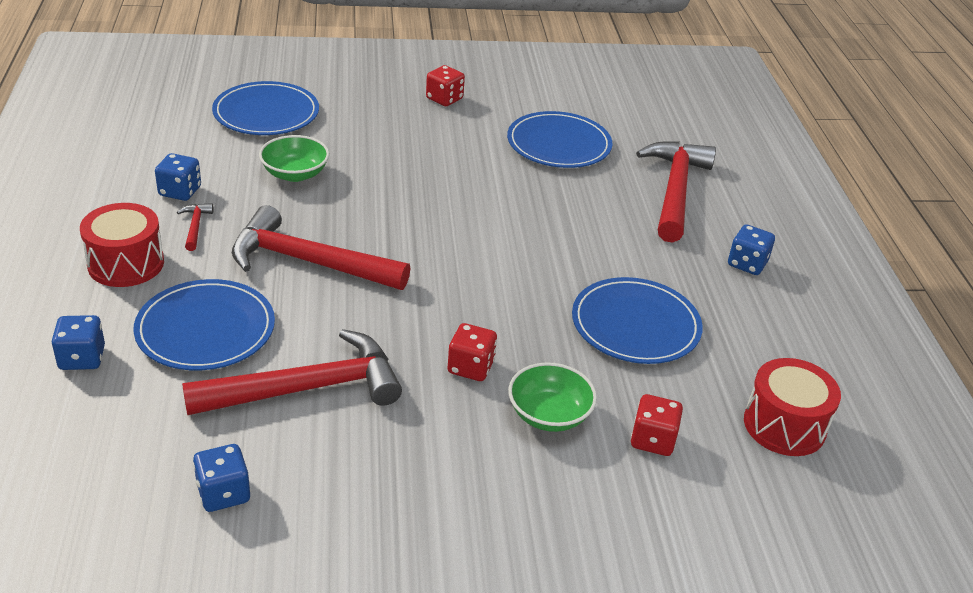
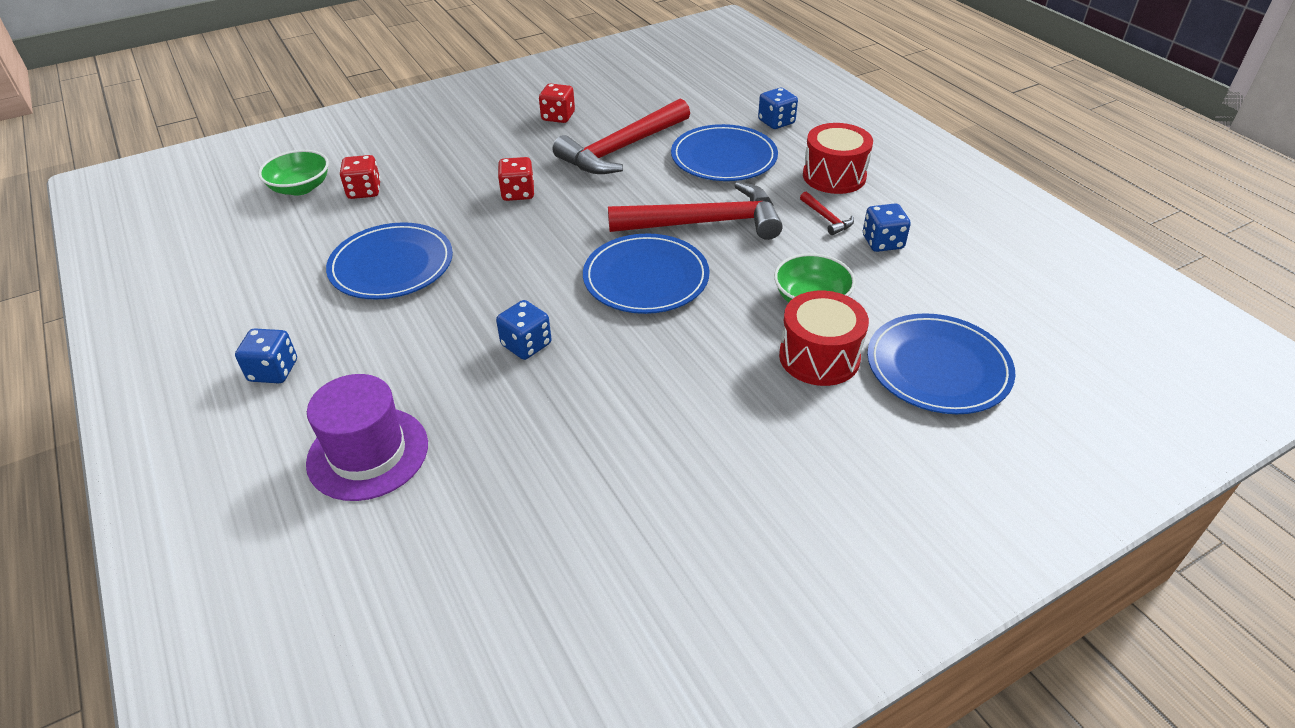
camera: 160 degrees right, 5 degrees up
blue dice [193,444,250,512] -> blue dice moved to [496,300,551,360]
red dice [426,65,465,106] -> red dice moved to [539,83,575,123]
blue plate [507,111,613,168] -> blue plate moved to [583,233,709,314]
green bowl [508,362,597,432] -> green bowl moved to [258,150,329,196]
red hammer [636,141,716,243] -> purple hat [306,374,428,501]
red drum [744,358,841,456] -> red drum moved to [779,291,869,386]

